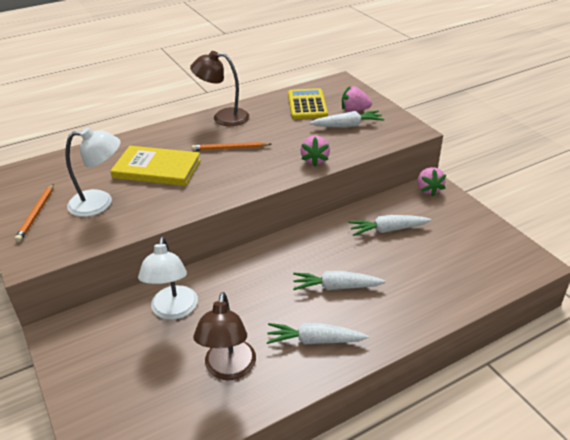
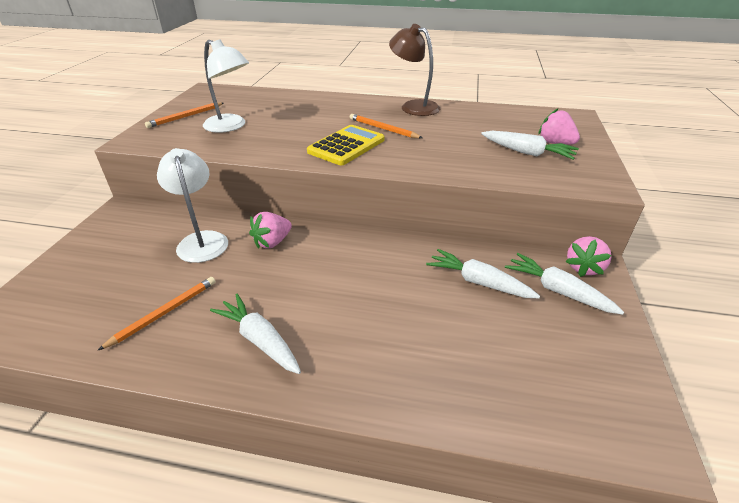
camera: 40 degrees right, 0 degrees up
yellow book [110,146,201,186] -> none
white lamp [138,237,198,320] -> white lamp turned 120 degrees clockwise [157,148,228,263]
brown lamp [193,292,256,380] -> orange pencil [97,277,216,351]
yellow calculator [288,88,328,119] -> yellow calculator moved to [307,125,384,165]
white carrot [293,271,386,290] -> white carrot moved to [505,253,624,314]
pink strawberry [300,136,330,167] -> pink strawberry moved to [249,212,292,249]

